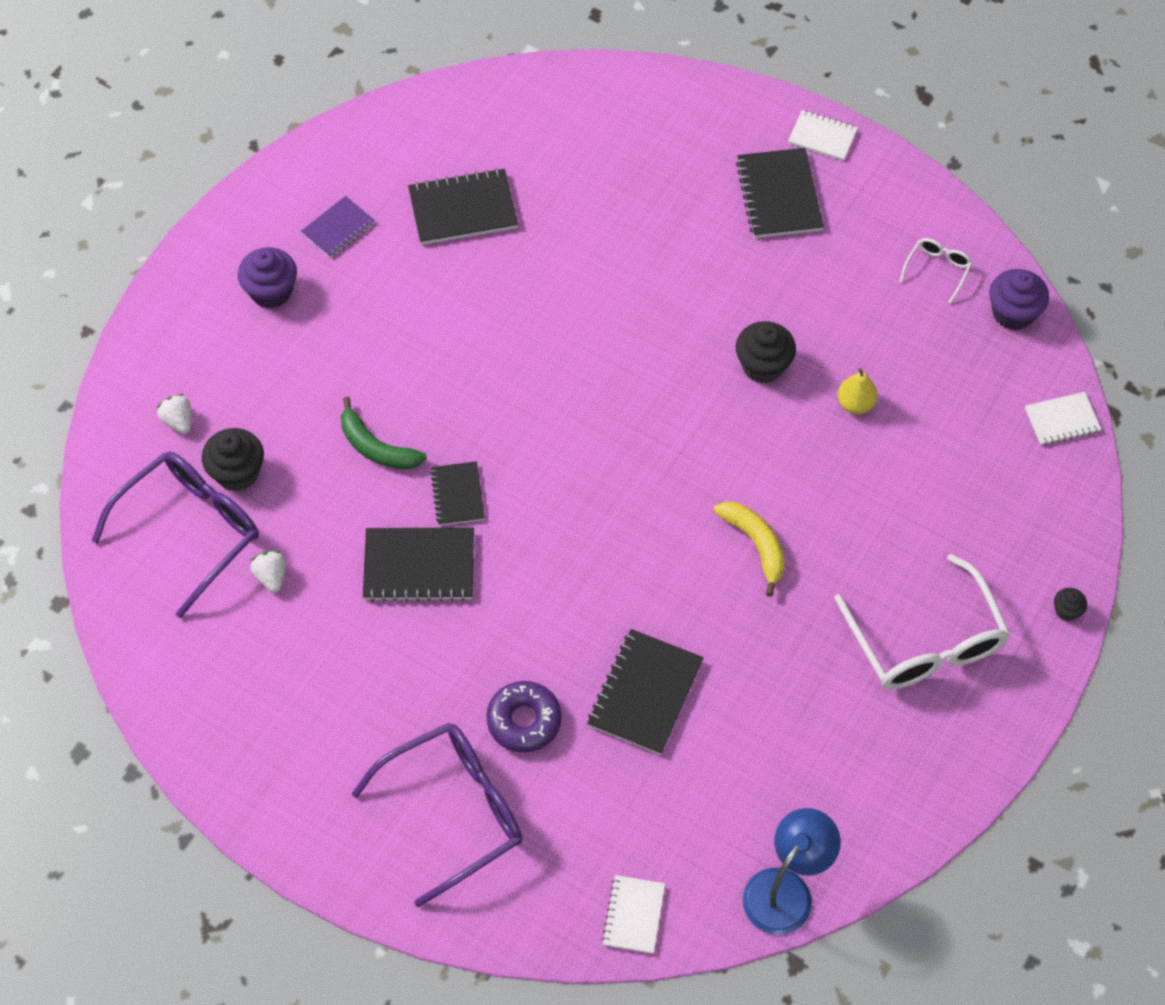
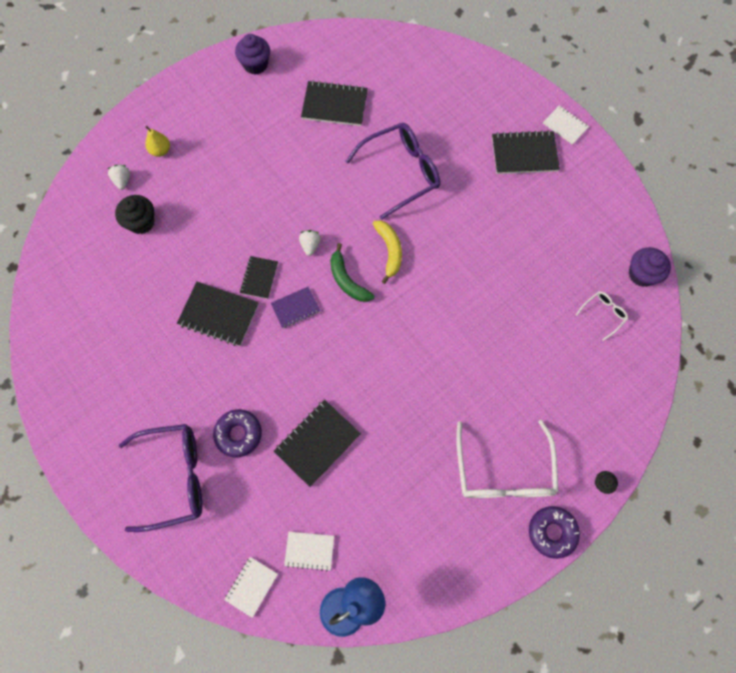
camera: 20 degrees right, 10 degrees up
purple glasses [92,451,259,618] -> purple glasses moved to [346,123,441,220]
purple cupcake [238,247,297,309] -> purple cupcake moved to [235,34,270,75]
white strawberry [250,551,286,592] -> white strawberry moved to [299,230,321,256]
purple notebook [301,196,375,258] -> purple notebook moved to [271,287,320,328]
green banana [341,397,427,470] -> green banana moved to [330,243,374,302]
yellow banana [714,501,785,597] -> yellow banana moved to [373,220,402,284]
black notebook [736,148,824,238] -> black notebook turned 75 degrees clockwise [492,130,560,174]
black cupcake [736,321,796,383] -> none
yellow pear [838,368,878,414] -> yellow pear moved to [145,126,170,157]
white glasses [900,238,972,304] -> white glasses moved to [576,291,628,341]
white notebook [1025,392,1101,445] -> white notebook moved to [284,532,334,571]
none -> purple donut [529,506,580,559]

